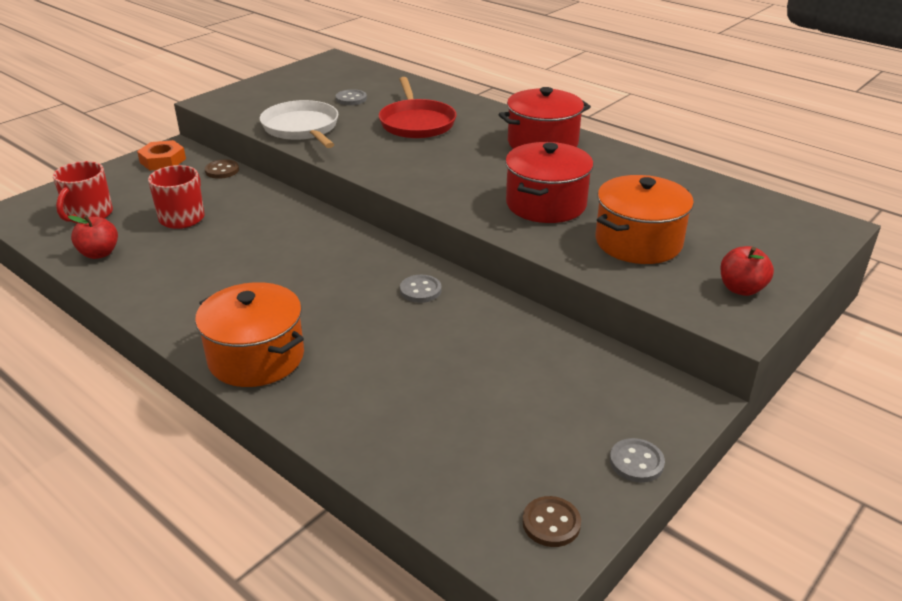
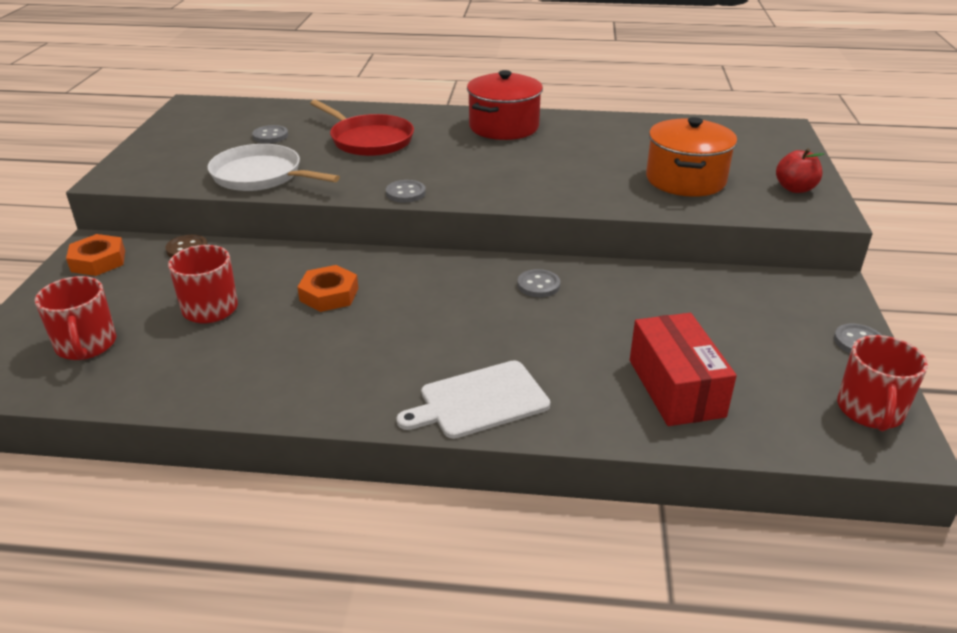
camera: 35 degrees left, 0 degrees up
red apple [68,215,118,259] -> none
orange pot [195,282,304,387] -> white cutting board [397,360,550,439]
red pot [505,142,593,223] -> none
brown button [522,496,581,547] -> red mug [837,335,928,431]
none -> orange nut [297,265,358,312]
none -> grey button [386,180,426,203]
none -> red box [630,313,737,426]

